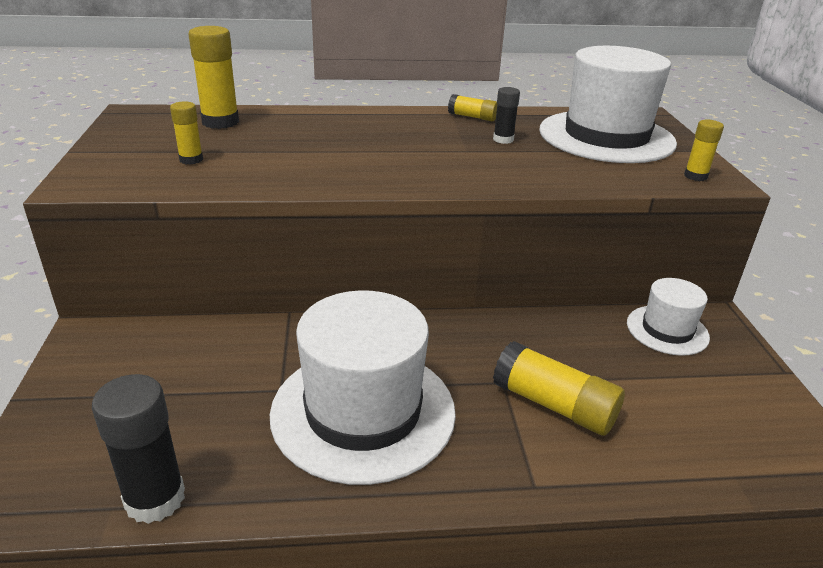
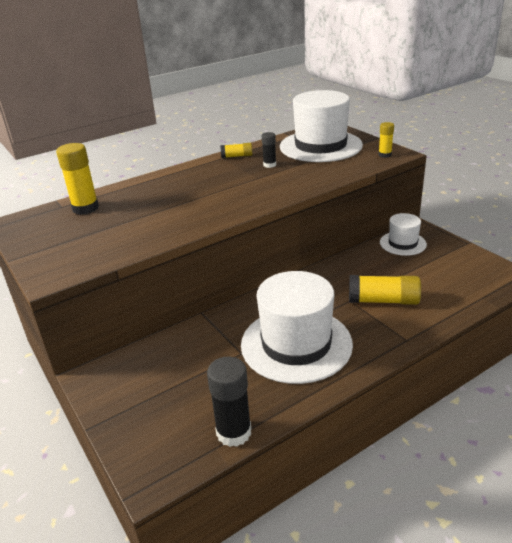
camera: 25 degrees left, 0 degrees up
yellow glue stick [170,101,203,165] -> none

